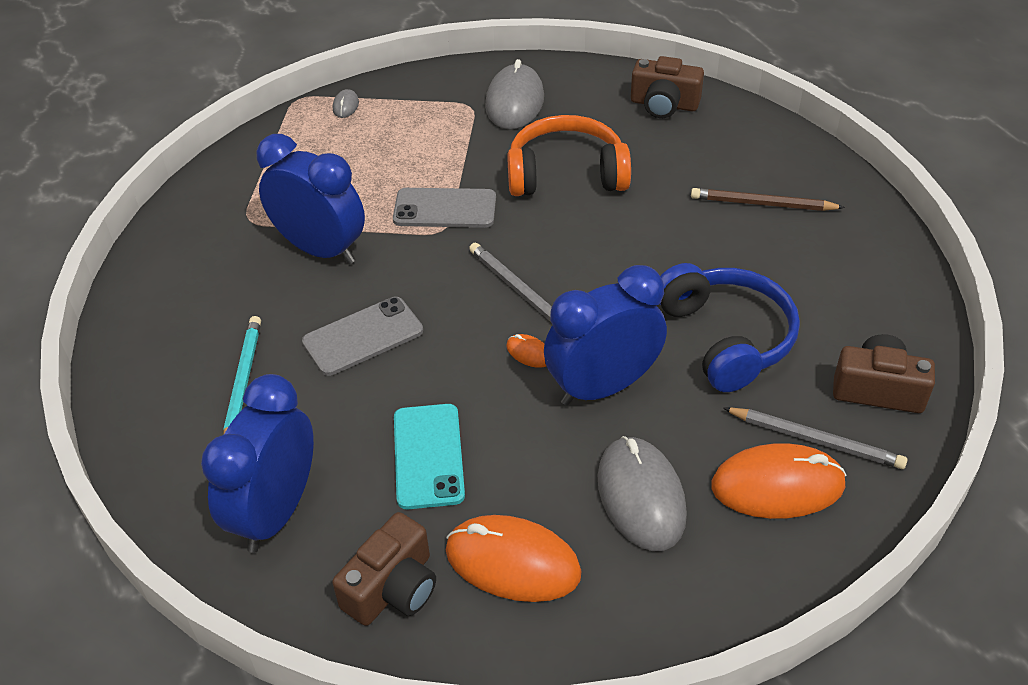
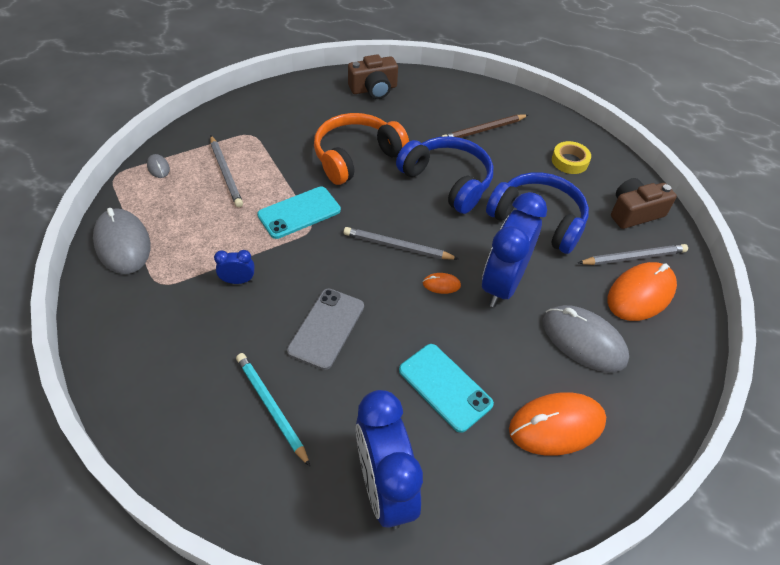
camera: 40 degrees left, 5 degrees up
blue clock [256,134,365,264] -> blue clock [214,250,255,284], size x0.43
brown camera [332,512,436,626] -> none
grey phone [393,188,496,228] -> turquoise phone [257,187,341,239]
grey mouse [485,59,544,129] -> grey mouse moved to [93,208,150,274]
none -> grey pencil [210,136,243,207]
none -> blue headphones [396,136,493,214]
none -> yellow tape [552,141,591,174]

